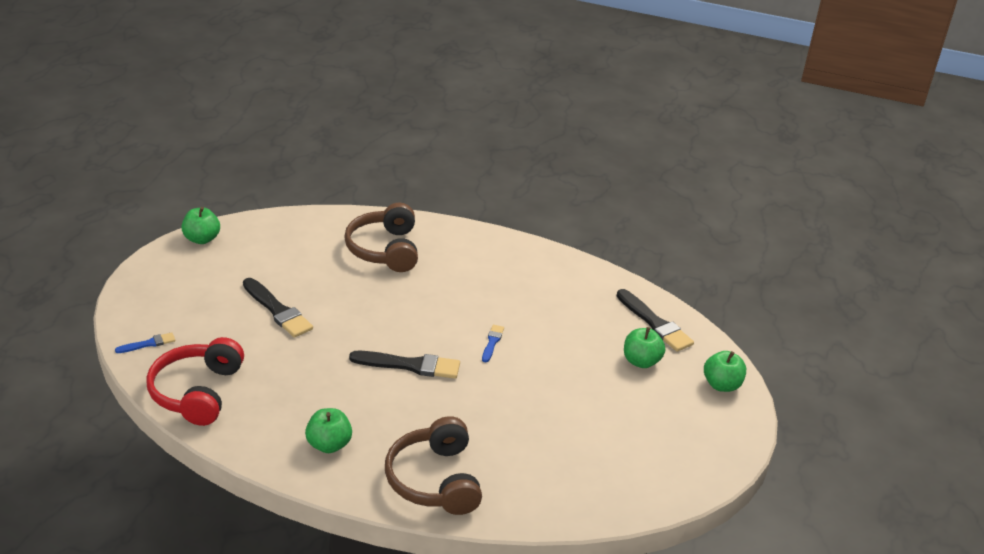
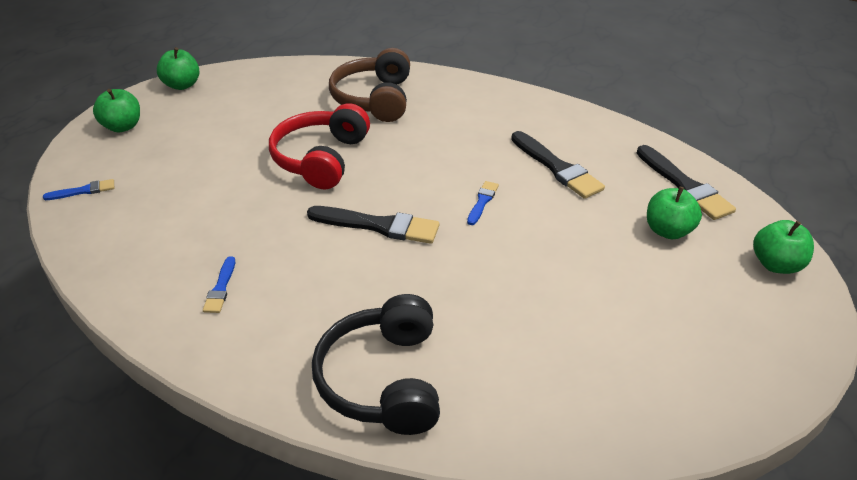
camera: 10 degrees right, 5 degrees up
red headphones [146,337,244,426] -> red headphones moved to [269,103,370,189]
black brush [243,278,313,338] -> black brush moved to [511,131,605,199]
green apple [305,408,352,453] -> green apple moved to [93,89,140,133]
brown headphones [385,416,482,515] -> black headphones [312,294,440,435]
none -> blue brush [203,256,235,313]

